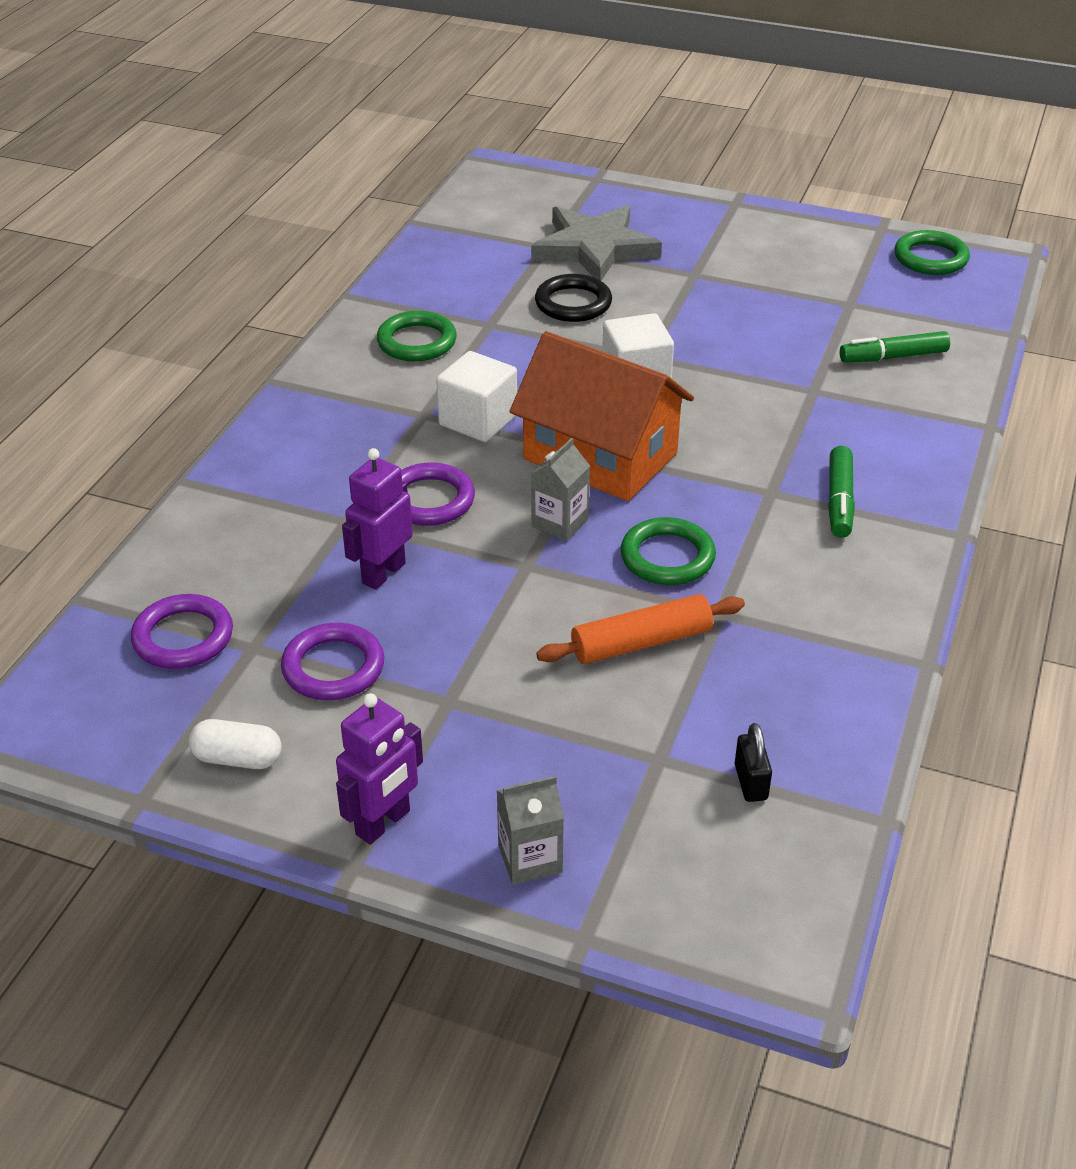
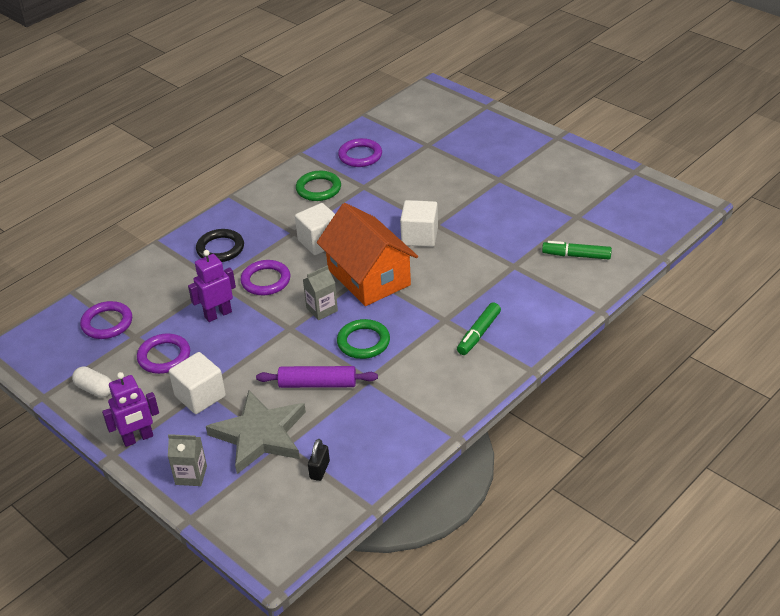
camera: 25 degrees right, 0 degrees up
grey star [531,205,662,281] -> grey star moved to [206,390,306,474]
black ring [535,274,612,322] -> black ring moved to [196,229,244,262]
orange rolling pin [536,594,745,664] -> purple rolling pin [256,366,378,388]
green ring [894,230,970,275] -> none
none -> white cube [169,352,226,414]
none -> purple ring [338,138,382,167]

